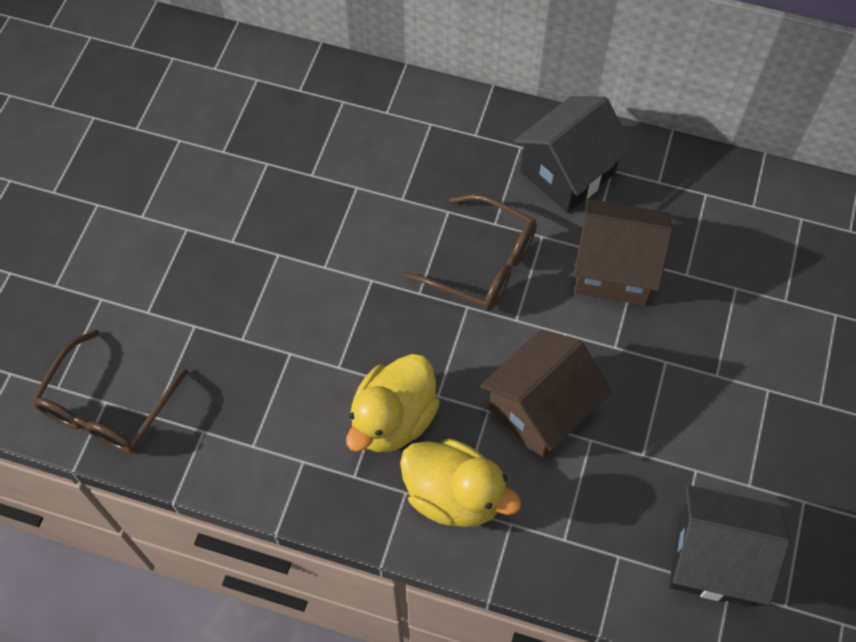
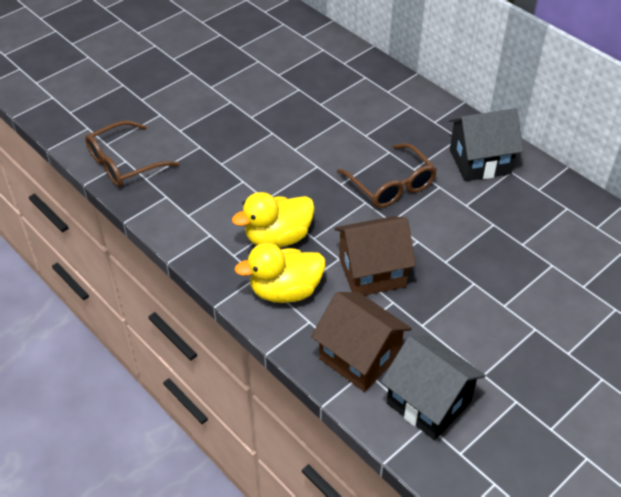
camera: 30 degrees right, 15 degrees down
yellow duck [400,438,521,527] -> yellow duck turned 105 degrees clockwise [235,243,325,303]
brown house [574,199,673,306] -> brown house moved to [311,292,412,392]

